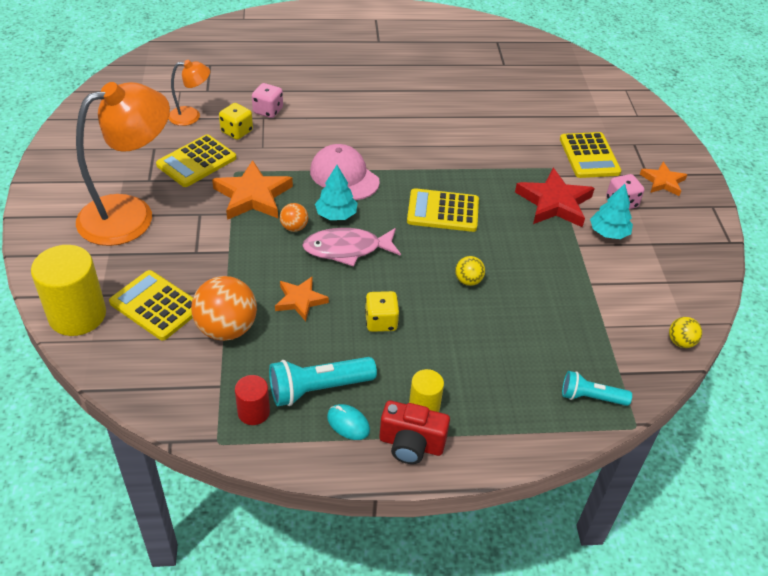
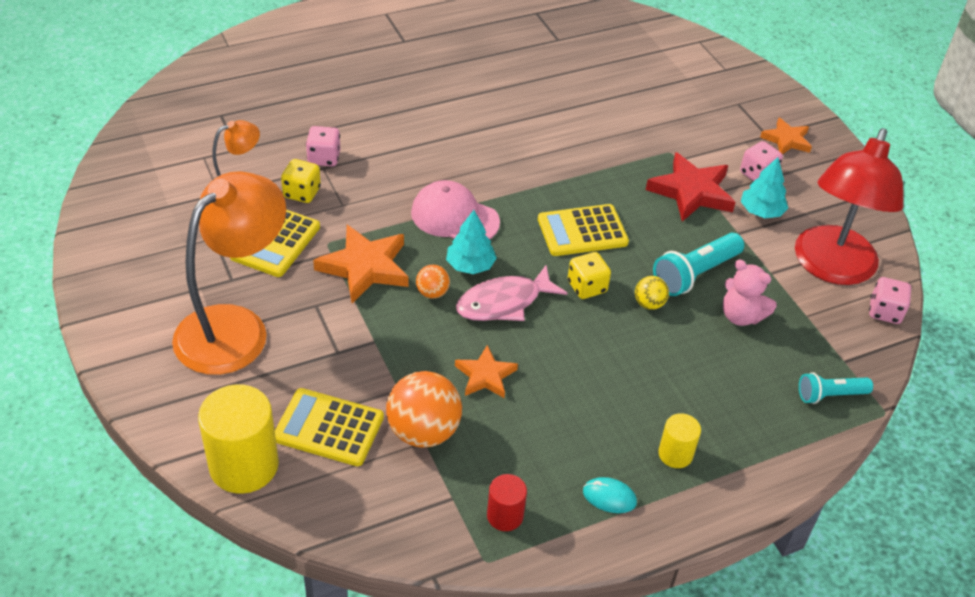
camera: 20 degrees left, 0 degrees up
turquoise flashlight [269,357,377,406] -> turquoise flashlight moved to [653,233,744,296]
yellow dice [365,291,399,332] -> yellow dice moved to [568,252,611,299]
red camera [380,400,450,464] -> none
yellow calculator [560,132,621,178] -> none
yellow ball [669,317,702,348] -> pink dice [869,277,911,324]
none -> pink teddy bear [723,260,777,326]
none -> red lamp [795,128,904,285]

